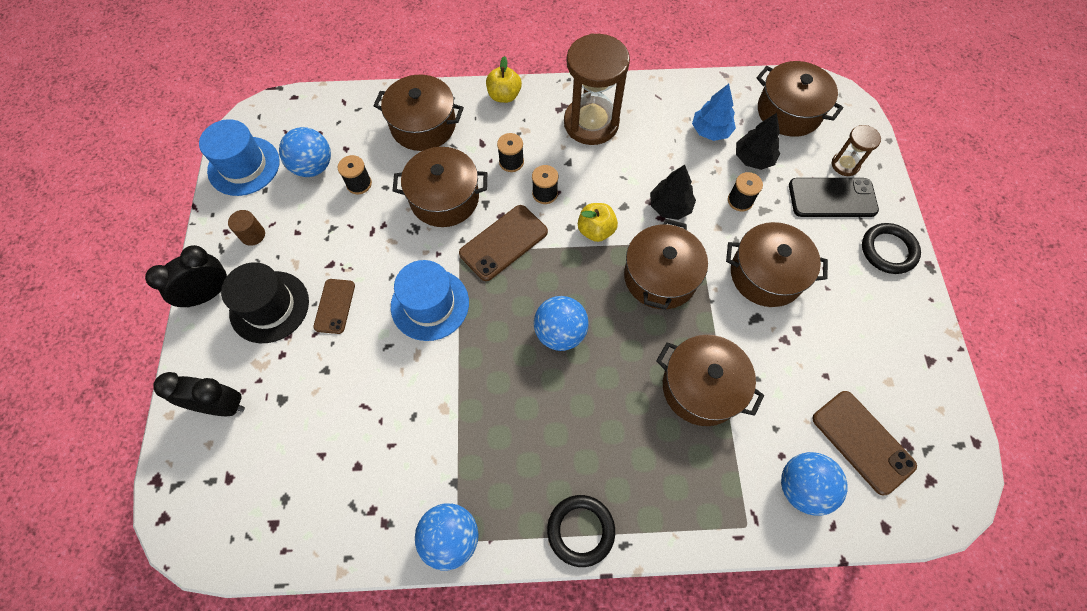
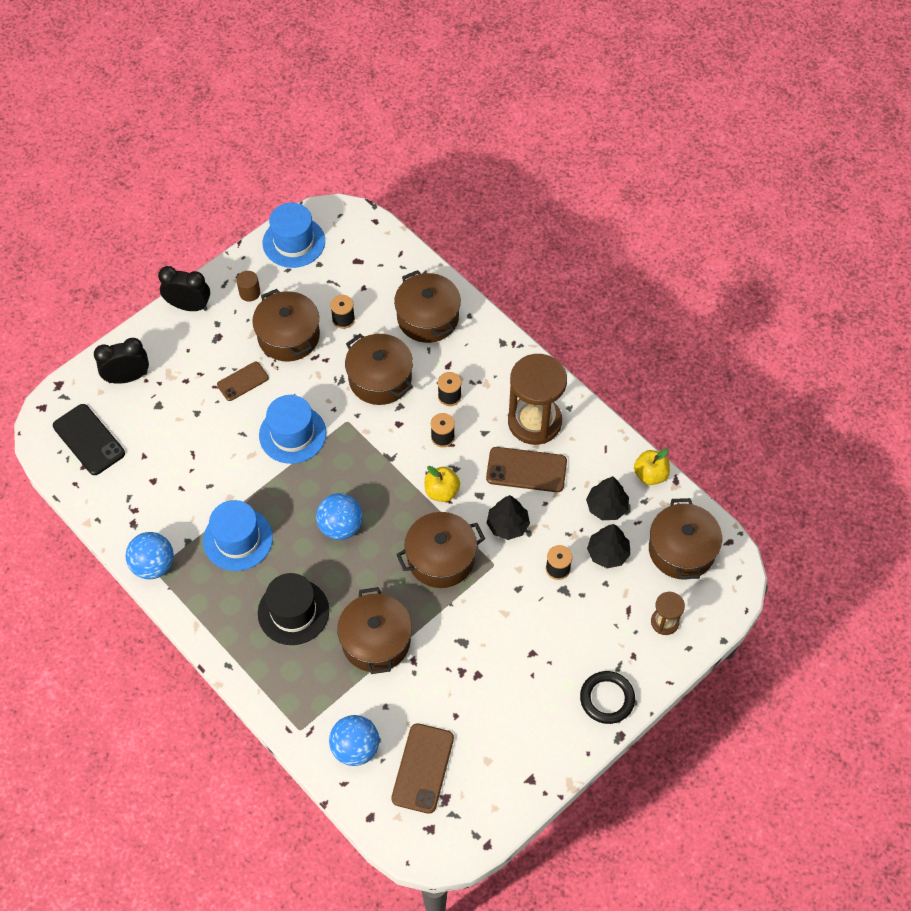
camera: 50 degrees right, 5 degrees down
black clock [154,372,245,416] -> black clock turned 75 degrees counterclockwise [94,338,149,384]
black hat [221,262,309,343] -> black hat moved to [258,573,329,645]
blue ball [279,127,331,177] -> none
brown phone [459,205,548,281] -> brown phone moved to [486,447,567,492]
yellow apple [486,56,522,103] -> yellow apple moved to [634,449,670,485]
black ring [547,495,615,567] -> none
blue tree [692,84,736,141] -> black tree [586,476,629,520]
brown pot [726,222,828,307] -> brown pot moved to [252,289,320,361]
black phone [789,178,879,217] -> black phone moved to [53,404,125,475]
none -> blue hat [203,500,273,571]

